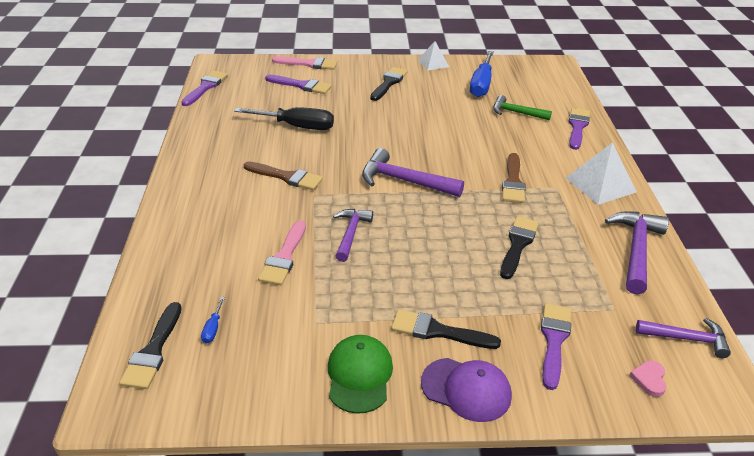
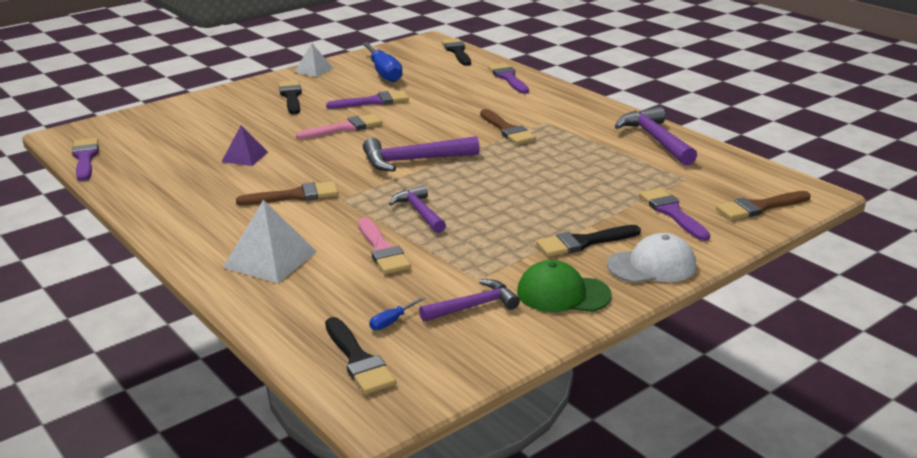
camera: 35 degrees left, 10 degrees down
blue screwdriver [201,296,225,344] -> blue screwdriver turned 75 degrees clockwise [369,297,425,330]
black screwdriver [234,107,334,130] -> purple pyramid [222,125,268,166]
purple brush [265,75,332,94] -> purple brush moved to [326,91,409,109]
pink brush [272,56,338,70] -> pink brush moved to [296,114,382,140]
green cap [328,335,393,414] -> green cap turned 45 degrees counterclockwise [517,260,612,312]
purple cap [421,358,512,422] -> white cap [607,233,696,283]
green hammer [493,95,552,120] -> none
black brush [500,216,539,279] -> black brush moved to [442,38,471,66]
white pyramid [566,142,637,205] -> white pyramid moved to [223,200,317,283]
pink heart [629,361,666,397] -> brown brush [716,191,811,220]
purple hammer [636,318,731,358] -> purple hammer moved to [419,279,520,322]

